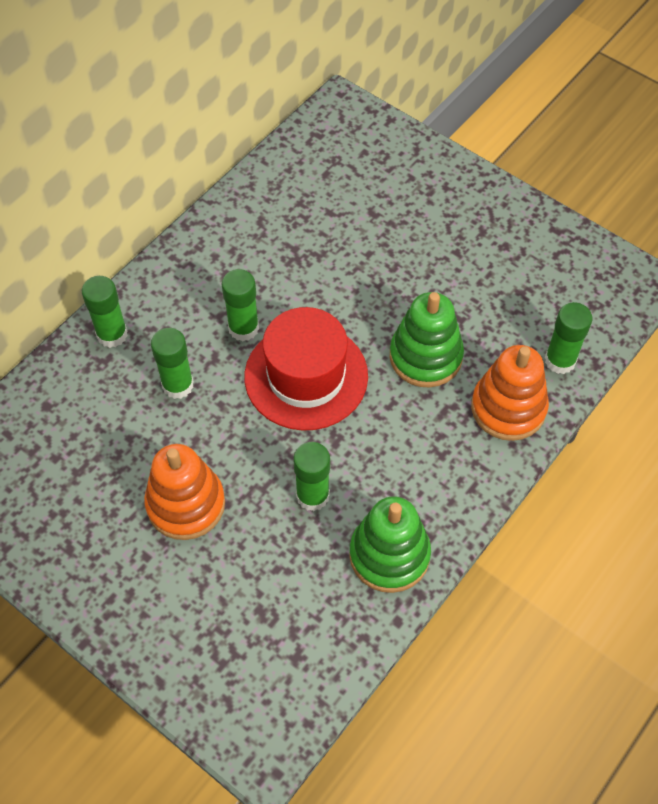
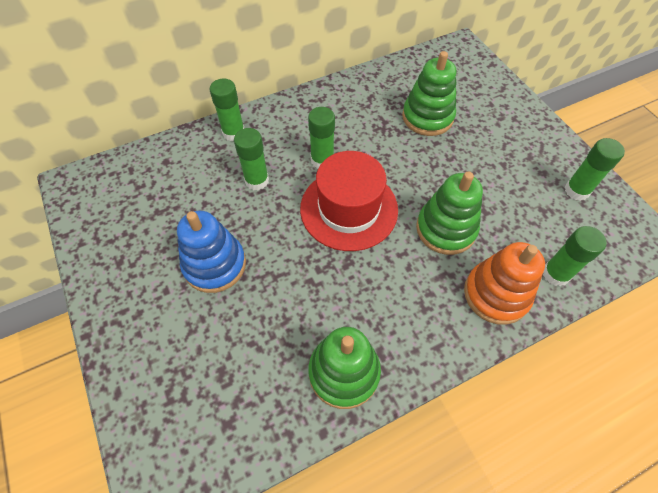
camera: 25 degrees right, 0 degrees up
orange stacking toy [144,444,225,540] -> blue stacking toy [177,211,246,293]
green glue stick [293,442,330,511] -> green glue stick moved to [565,138,625,201]
none -> green stacking toy [402,51,456,136]

